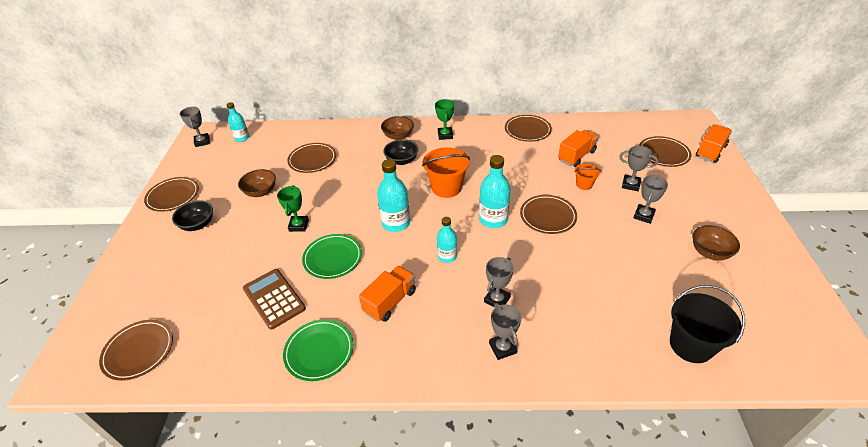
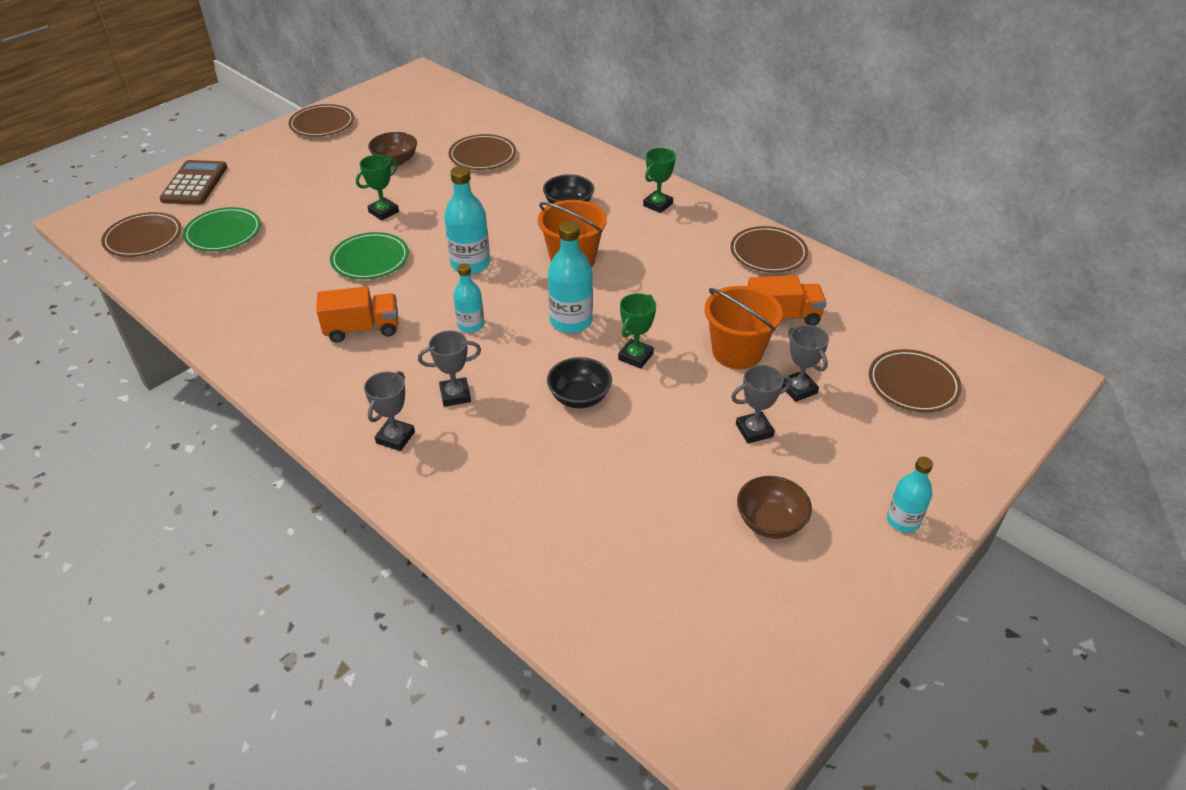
camera: 40 degrees right, 0 degrees up
black bowl [172,200,213,231] -> black bowl moved to [547,357,612,408]
grey trophy [180,107,210,147] -> none
turquoise bottle [227,102,249,142] -> turquoise bottle moved to [887,457,933,533]
brown calculator [243,269,306,330] -> brown calculator moved to [159,160,227,205]
green plate [283,320,353,381] -> green plate moved to [183,207,261,251]
brown bowl [381,116,414,140] -> none
brown plate [520,195,577,234] -> green trophy [618,293,656,369]
orange bucket [574,163,601,190] -> orange bucket [705,286,783,369], size x1.88
black bucket [670,285,745,363] -> none
orange truck [696,125,732,163] -> none

